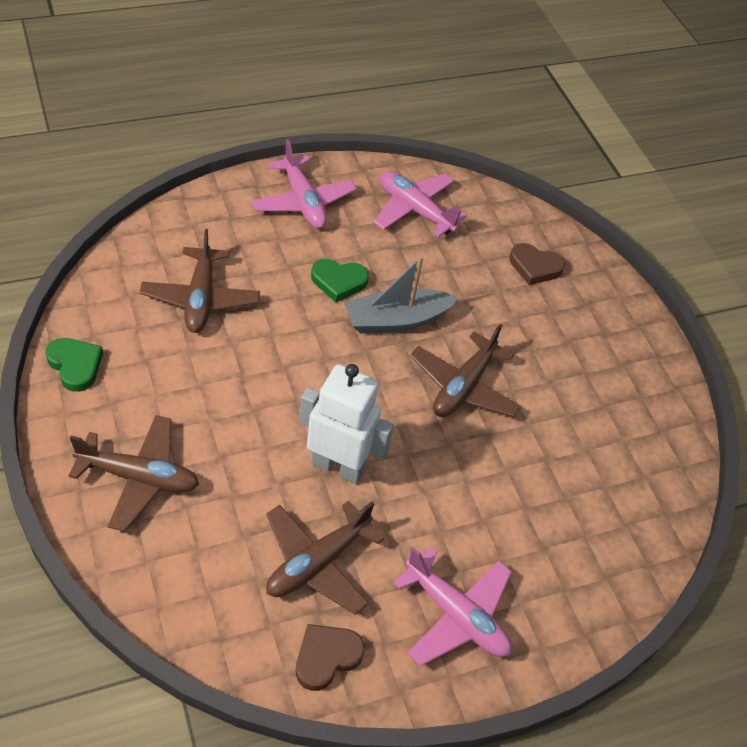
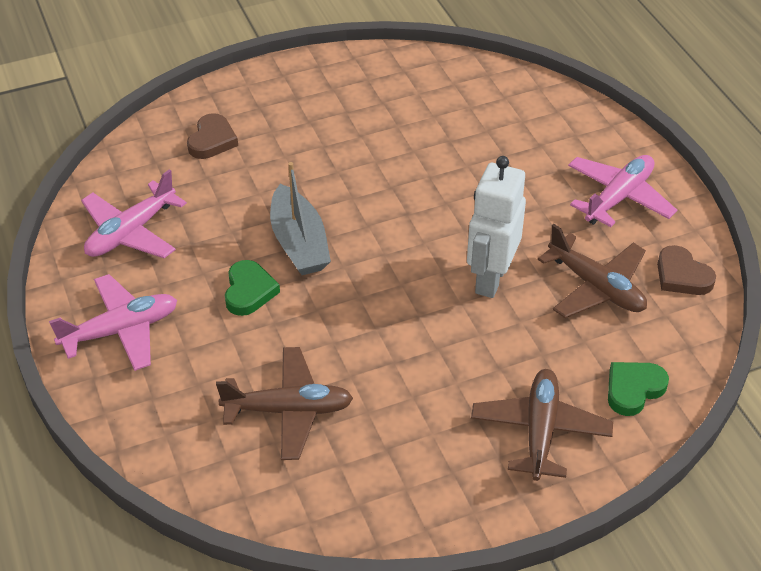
camera: 85 degrees left, 5 degrees down
green heart [45,338,103,392] -> green heart moved to [608,362,669,416]
brown plane [410,324,521,417] -> none

